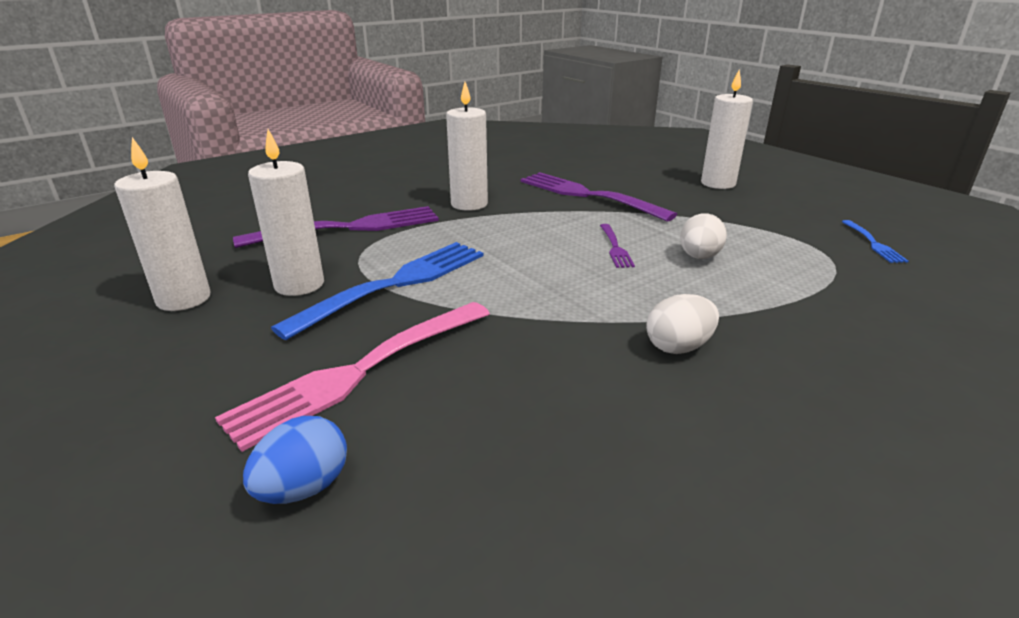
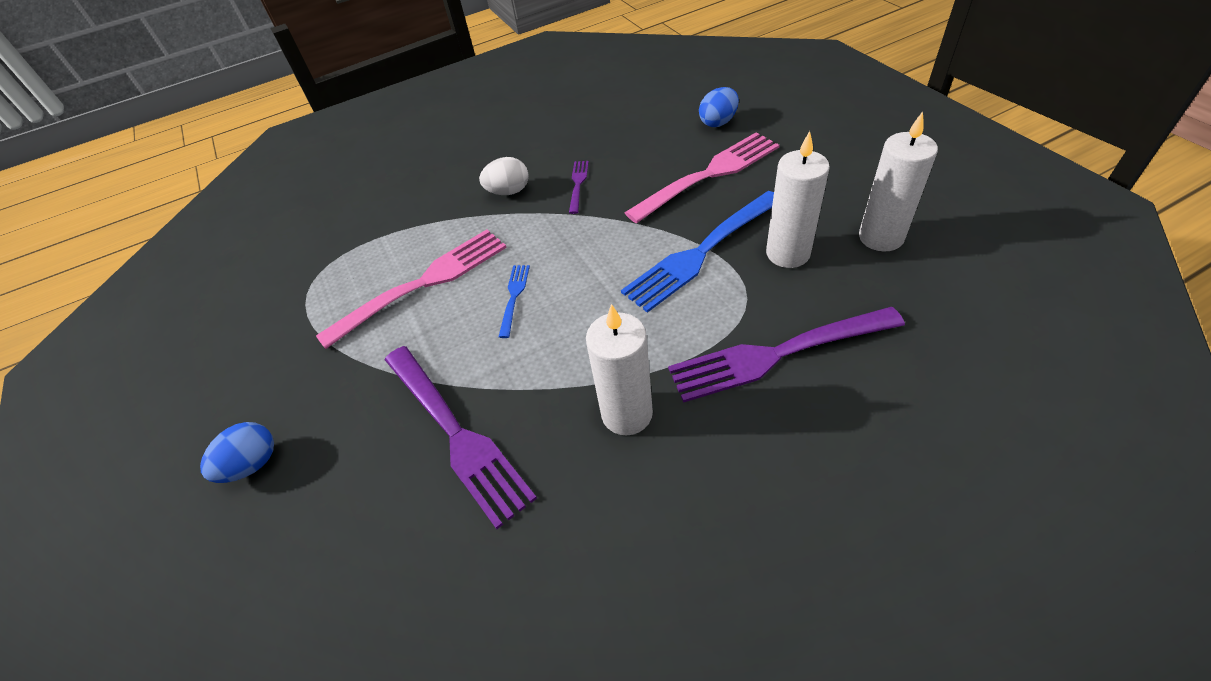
camera: 165 degrees left, 20 degrees up
purple fork [600,224,635,268] -> purple fork moved to [569,161,589,214]
white egg [680,213,727,259] -> pink fork [316,230,507,349]
white candle [701,70,753,189] -> blue egg [200,422,274,483]
blue fork [842,220,908,263] -> blue fork moved to [499,265,530,338]

